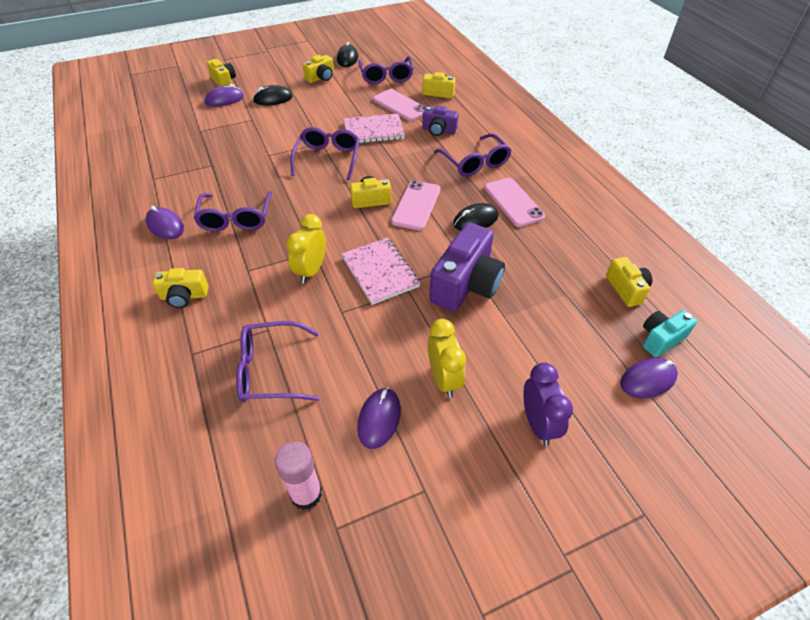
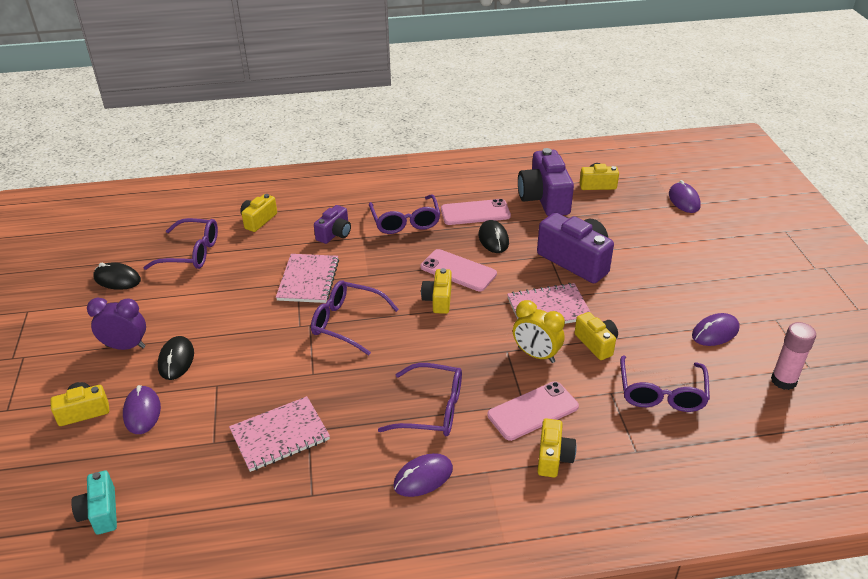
camera: 75 degrees left, 10 degrees down
yellow camera [303,55,334,83] -> yellow camera moved to [574,312,618,360]
purple mouse [357,388,401,449] -> purple mouse turned 60 degrees counterclockwise [692,313,740,346]
pink phone [373,89,426,121] -> pink phone moved to [487,381,579,441]
yellow clock [428,319,466,398] -> none
purple glasses [434,134,511,177] -> purple glasses turned 90 degrees clockwise [369,194,440,234]
purple clock [523,362,573,446] -> purple clock moved to [87,297,146,350]
turquoise camera [643,310,697,357] -> turquoise camera moved to [71,471,117,535]
none -> pink notebook [229,396,330,472]
none -> purple camera [518,148,574,216]

